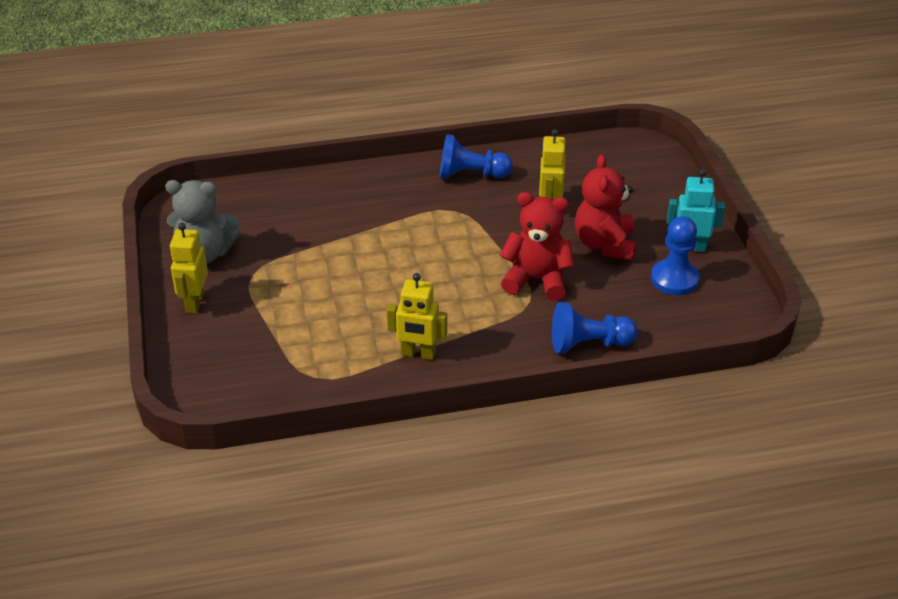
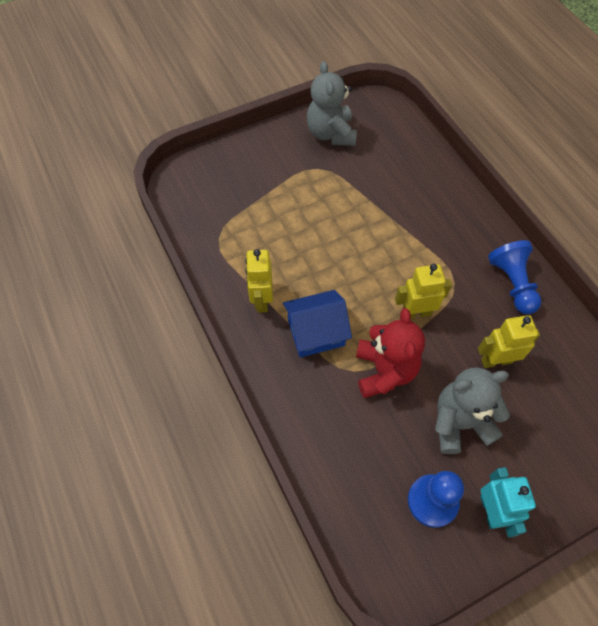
camera: 75 degrees right, 20 degrees up
yellow robot [170,223,208,313] -> yellow robot moved to [395,264,452,319]
blue pawn [552,302,638,354] -> none
red teddy bear [575,154,637,261] -> grey teddy bear [435,367,510,454]
none -> blue house [283,290,352,357]

